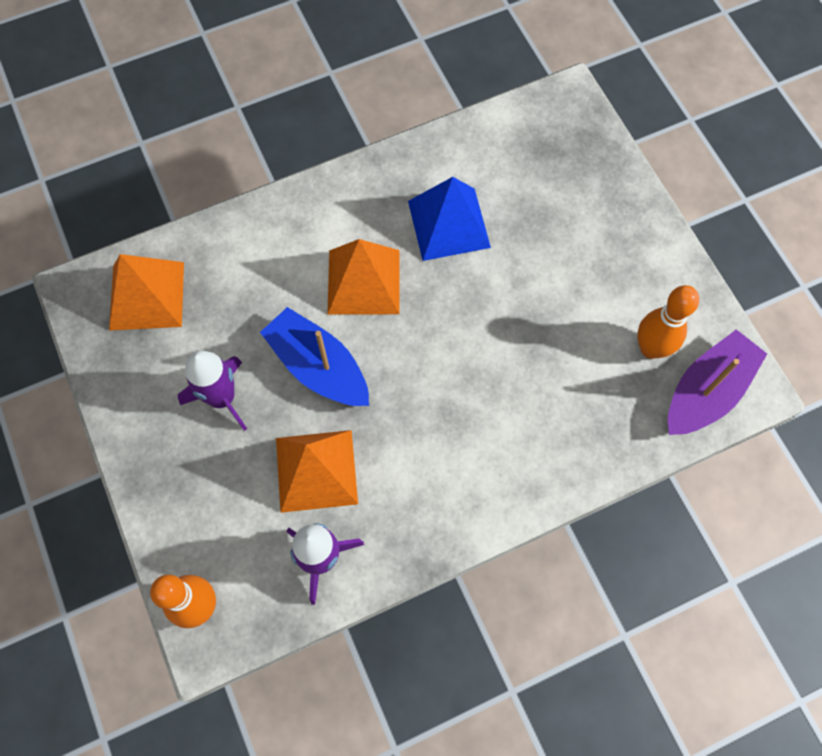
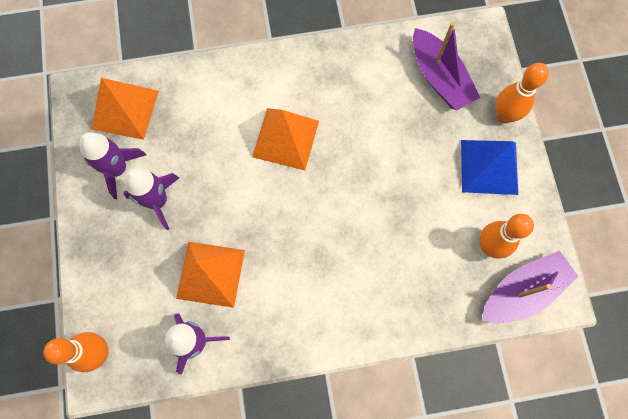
camera: 15 degrees right, 5 degrees up
blue boat [260,307,369,406] -> none
blue pyramid [408,177,491,261] -> blue pyramid moved to [461,140,518,195]
none -> purple rocket [80,132,146,199]
none -> purple boat [413,22,480,111]
none -> orange bowling pin [496,63,549,123]

